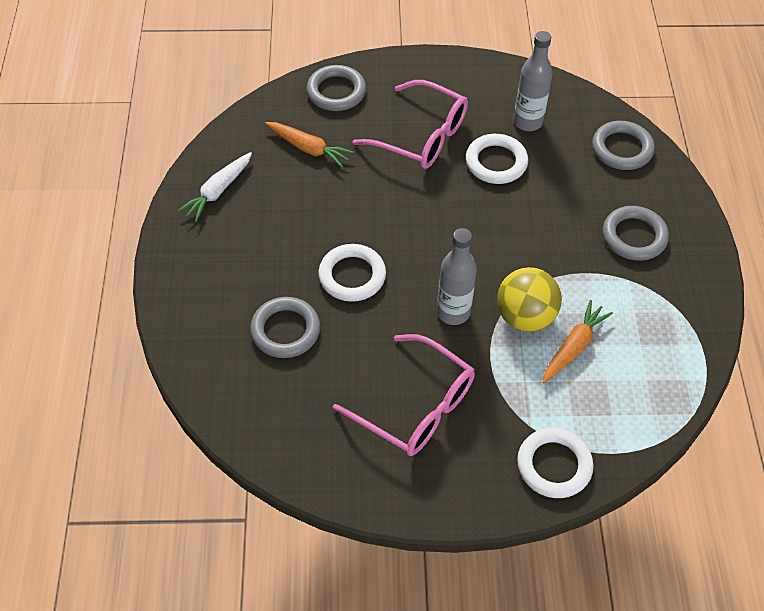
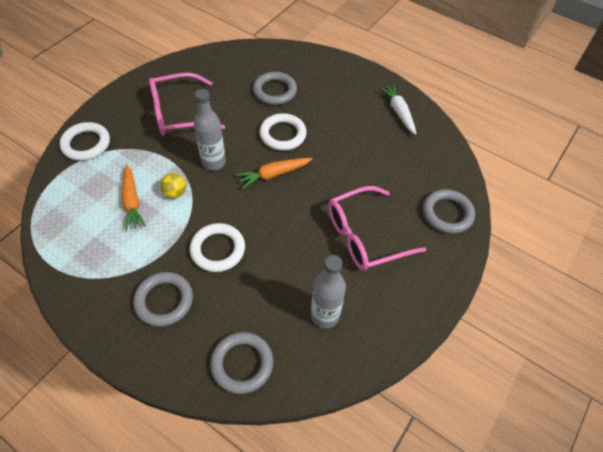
camera: 125 degrees right, 0 degrees up
orange carrot [265,122,354,168] -> orange carrot moved to [236,158,312,189]
white ring [466,134,528,184] -> white ring moved to [190,223,245,272]
yellow ball [497,267,562,332] -> yellow ball [160,173,186,198], size x0.53

